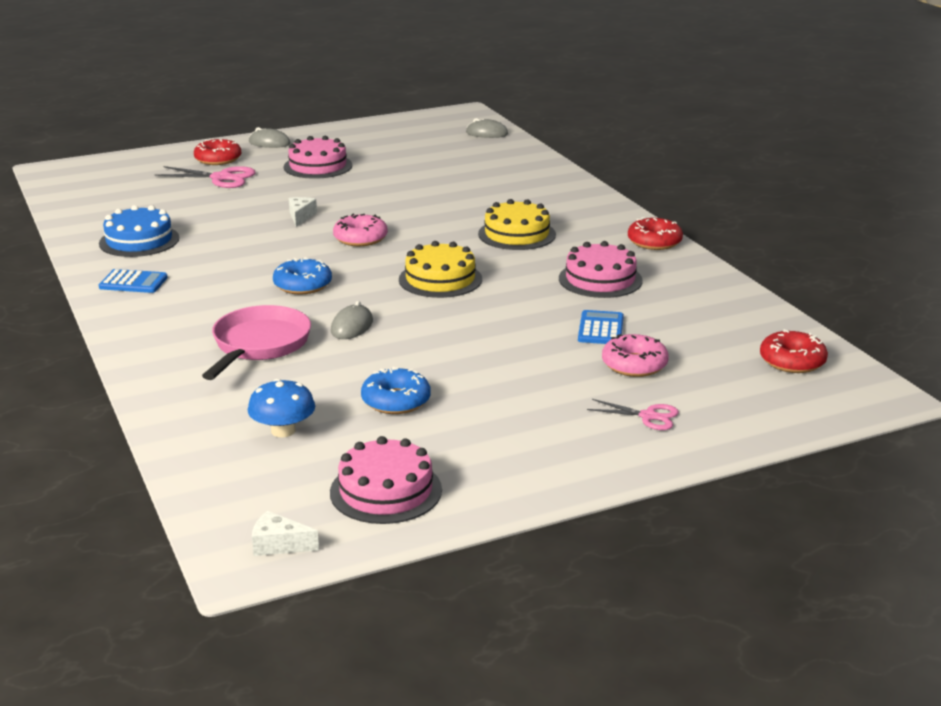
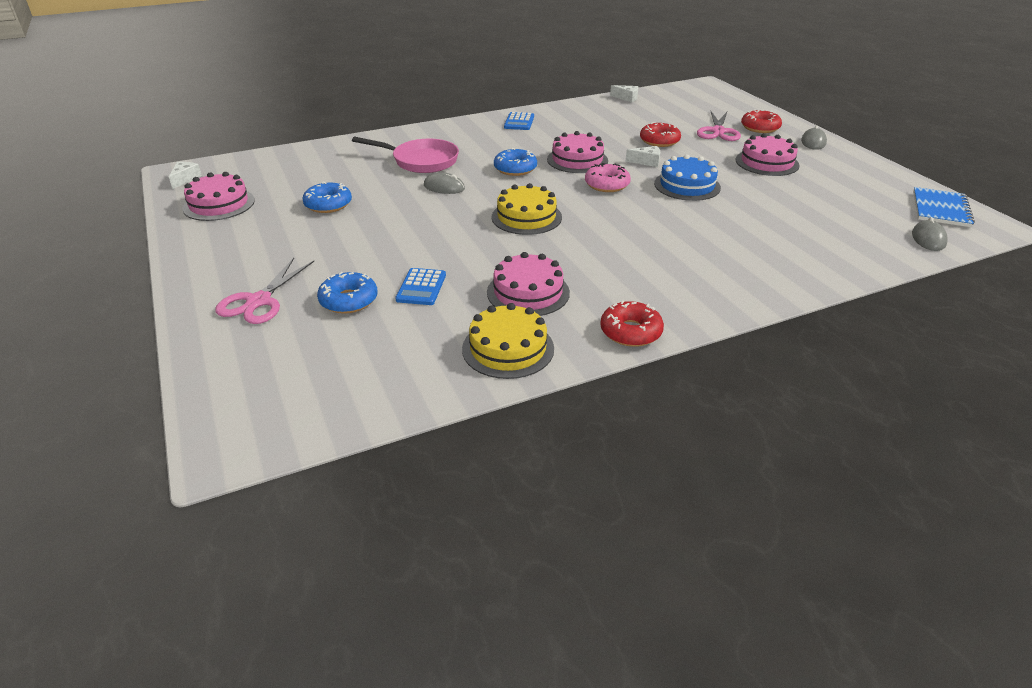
camera: 90 degrees right, 10 degrees up
blue cake [99,205,179,257] -> blue cake moved to [654,154,721,201]
blue mushroom [248,379,315,437] -> none
yellow cake [478,199,556,250] -> yellow cake moved to [462,303,554,379]
blue calculator [578,310,624,344] -> blue calculator turned 90 degrees clockwise [395,268,446,305]
pink scissors [587,399,679,430] -> pink scissors [215,258,314,324], size x1.60
pink donut [602,334,669,377] -> blue donut [317,272,378,314]
red donut [760,329,828,373] -> red donut moved to [640,122,681,147]
none -> pink cake [547,131,608,173]
none -> white cheese [610,85,639,102]
none -> blue notebook [913,187,975,227]

